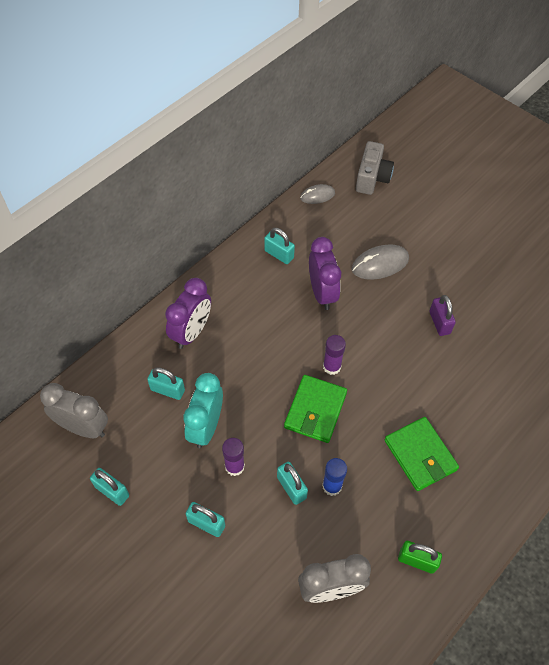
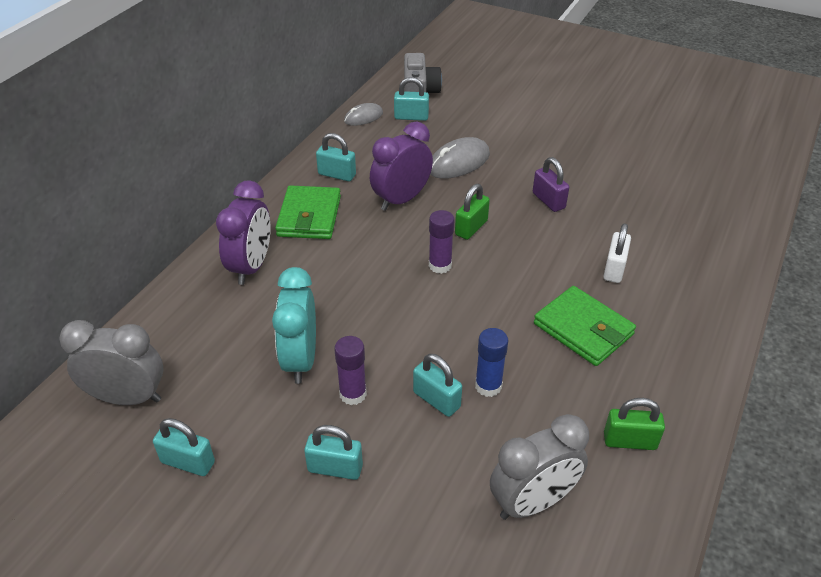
camera: 15 degrees left, 15 degrees down
turquoise padlock [147,367,185,400] -> turquoise padlock moved to [394,77,429,121]
green wallet [284,375,347,443] -> green wallet moved to [275,185,341,239]
purple clock [309,237,341,310] -> purple clock turned 105 degrees counterclockwise [370,121,433,211]
none -> green padlock [455,184,490,240]
none -> white padlock [603,223,631,283]

